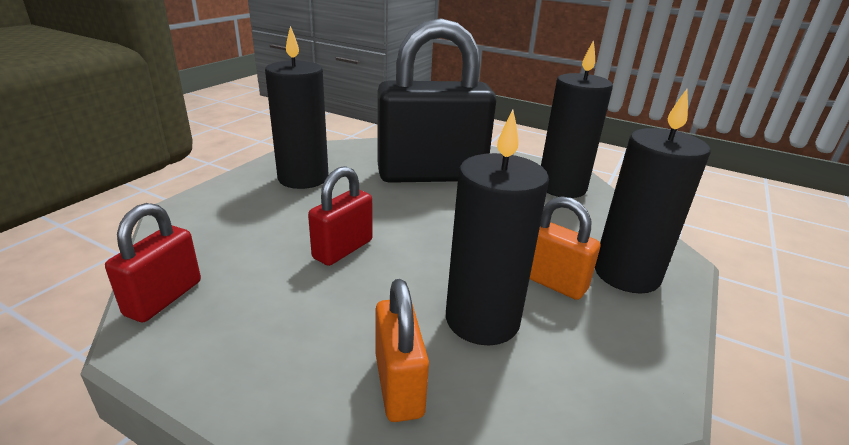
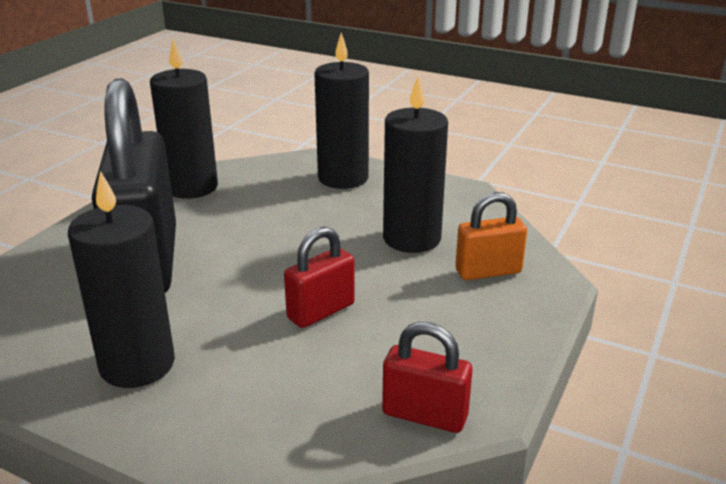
camera: 90 degrees left, 0 degrees up
red padlock [308,166,373,266] -> red padlock turned 75 degrees counterclockwise [284,227,355,328]
orange padlock [530,196,600,300] -> none

